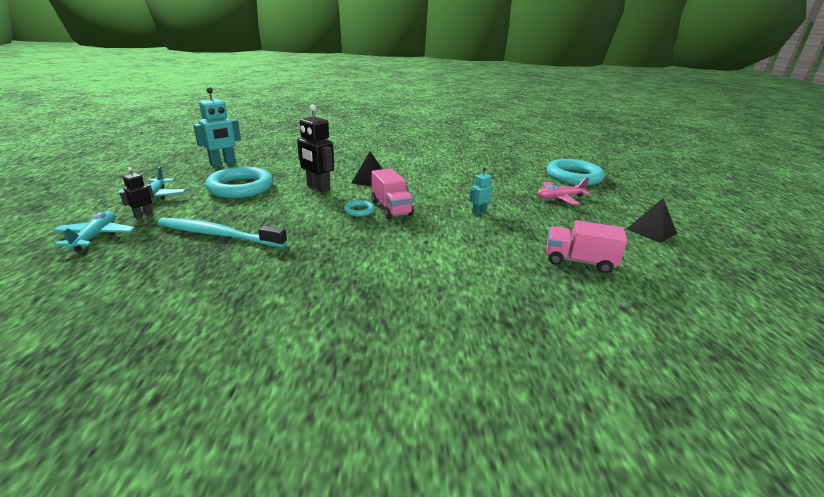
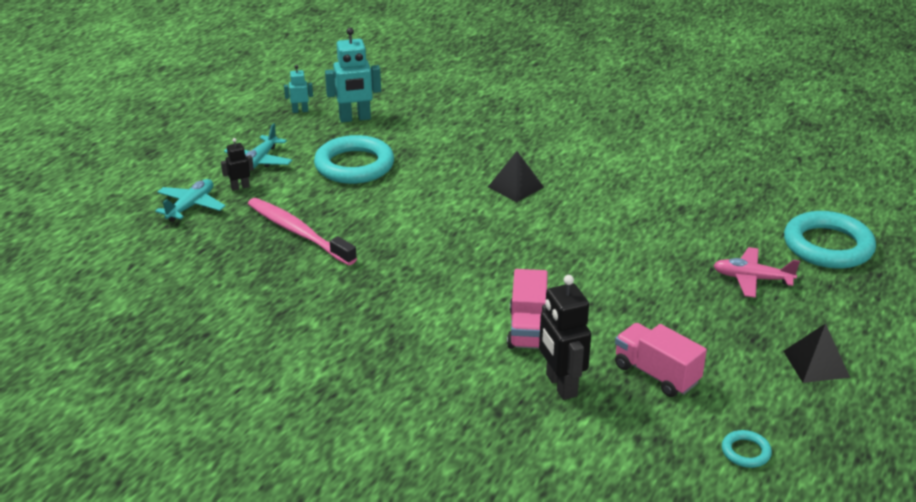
camera: 30 degrees right, 5 degrees up
turquoise toothbrush [157,218,287,247] -> pink toothbrush [248,198,357,265]
black robot [297,104,334,193] -> black robot moved to [539,275,591,400]
turquoise ring [344,200,375,217] -> turquoise ring moved to [722,430,772,468]
pink truck [371,169,414,219] -> pink truck moved to [507,269,548,349]
turquoise robot [469,168,492,215] -> turquoise robot moved to [284,65,313,113]

